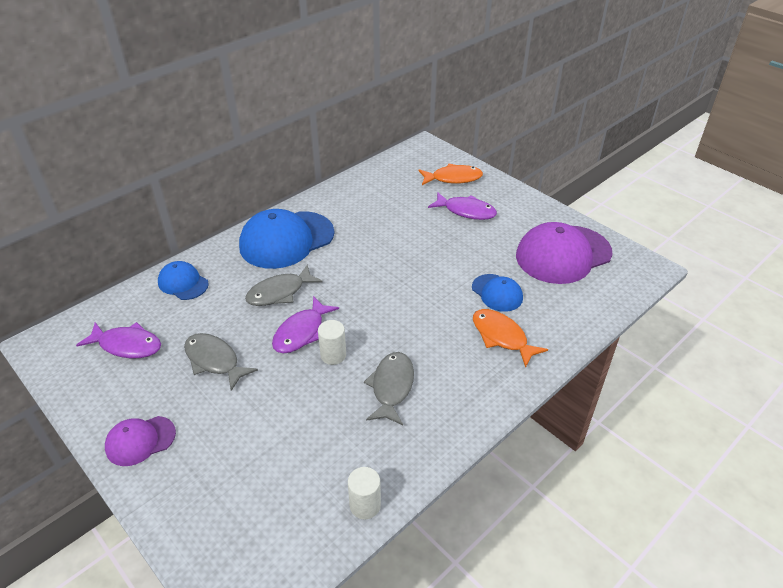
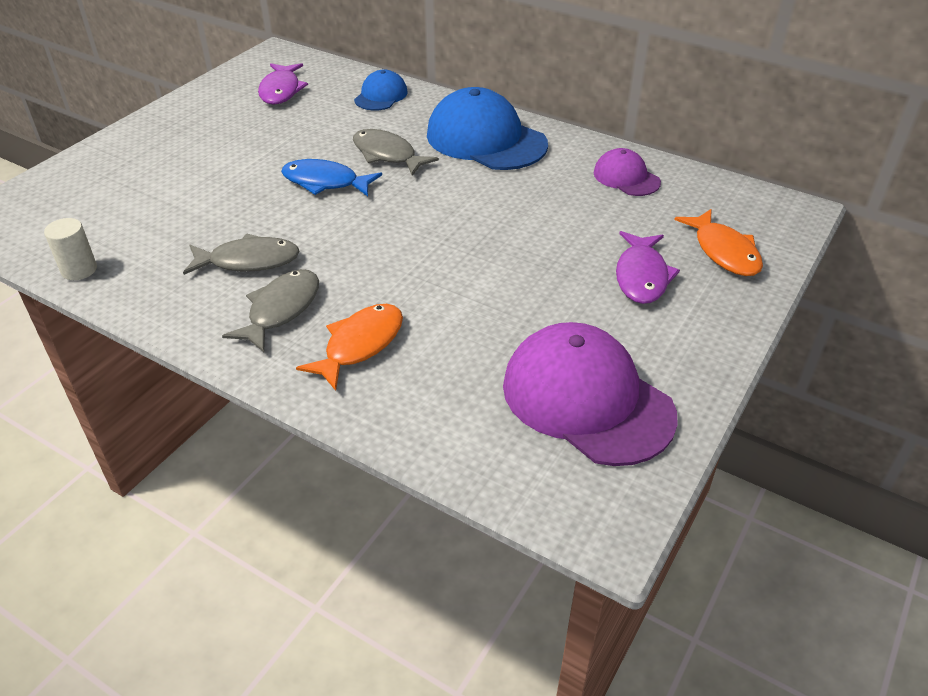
camera: 75 degrees right, 0 degrees up
purple cap [105,416,176,466] -> purple cap moved to [594,148,661,196]
grey fish [184,333,258,391] -> grey fish moved to [222,269,319,352]
purple fish [272,296,339,353] -> blue fish [281,159,382,196]
white cylinder [318,320,346,365] -> none
blue cap [472,274,523,312] -> none

